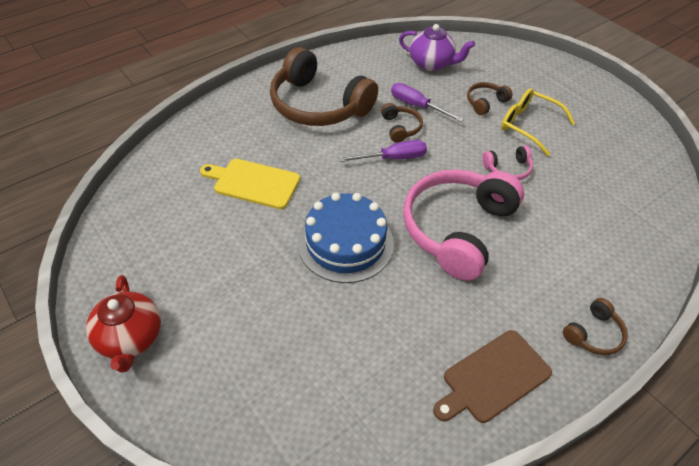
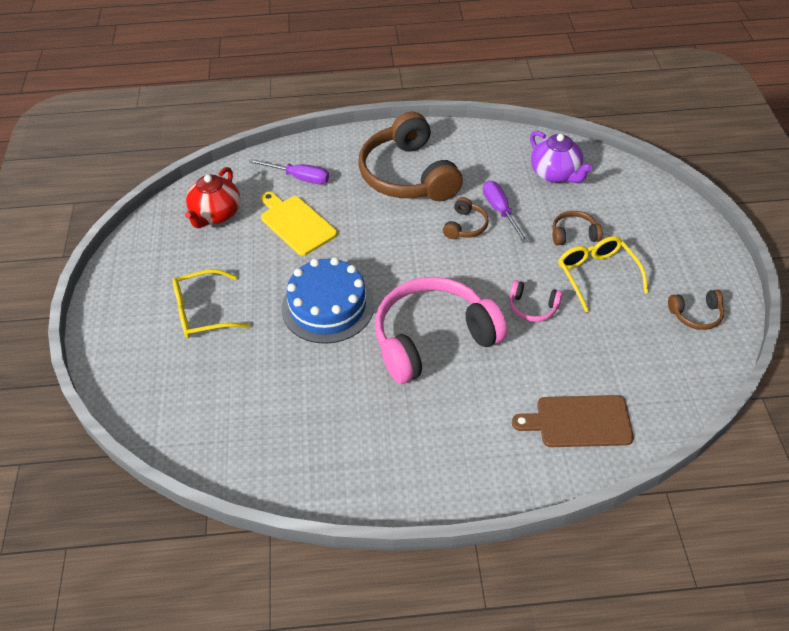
camera: 35 degrees right, 0 degrees up
red teapot [86,275,161,373] -> red teapot moved to [185,167,240,228]
purple screwdriver [339,140,427,162] -> purple screwdriver moved to [249,159,329,184]
brown cutting board [433,330,552,423] -> brown cutting board moved to [512,395,634,447]
brown headphones [563,298,628,355] -> brown headphones moved to [668,290,724,330]
none -> yellow glasses [172,269,250,338]

